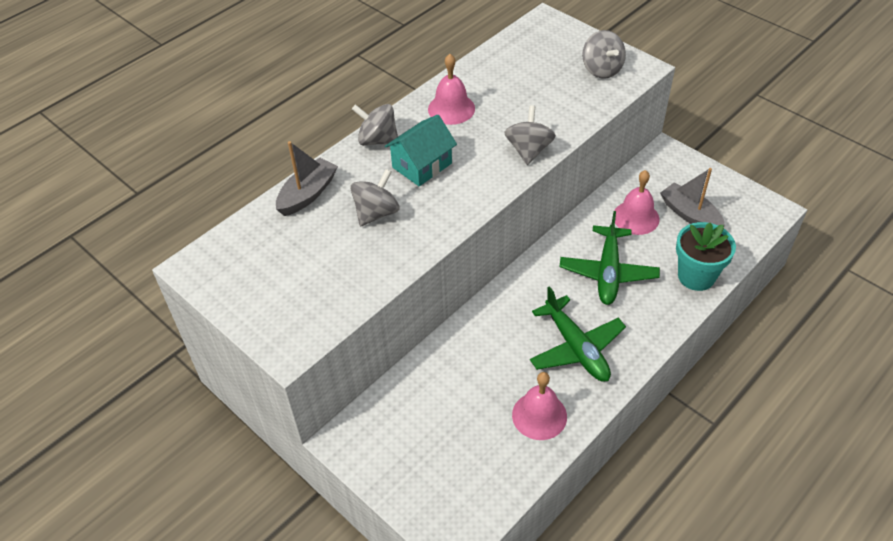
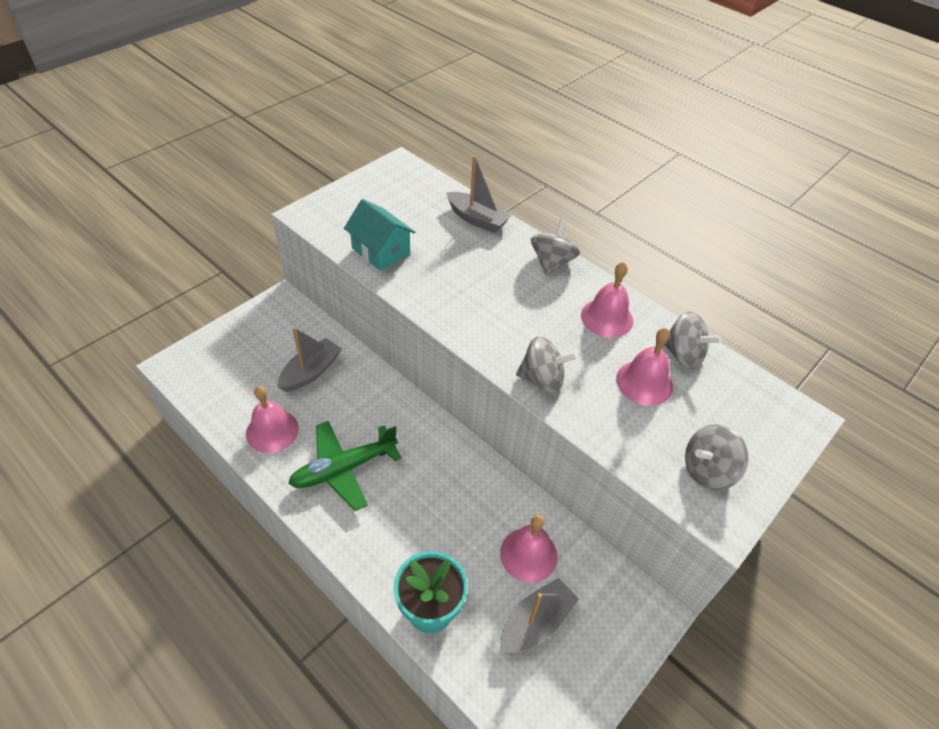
camera: 85 degrees right, 0 degrees up
grey spinning top [350,169,399,226] -> grey spinning top moved to [664,312,722,369]
turquoise house [385,115,457,186] -> turquoise house moved to [344,199,415,271]
green plane [559,211,660,305] -> none
none -> grey boat [277,327,342,392]
none -> pink bell [616,328,673,406]

